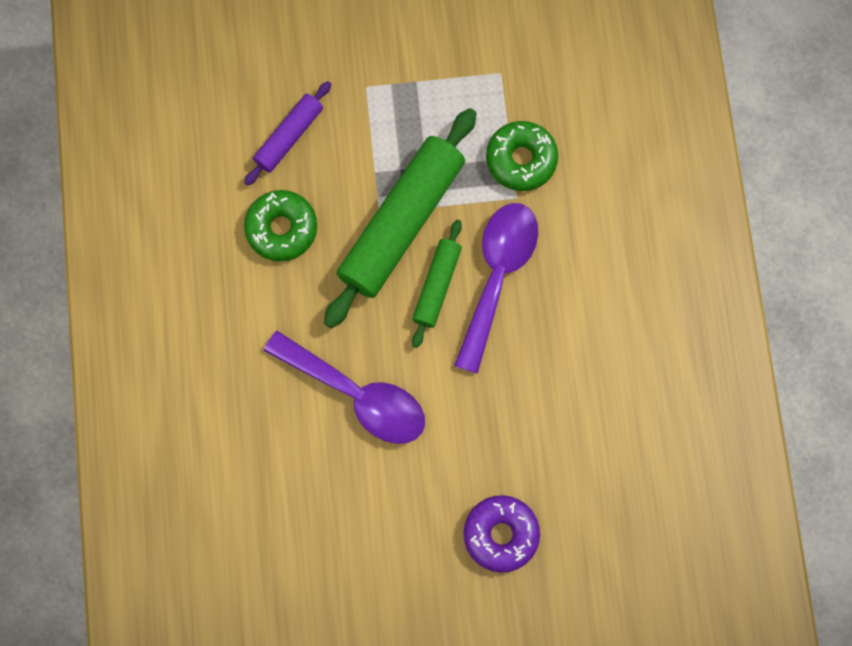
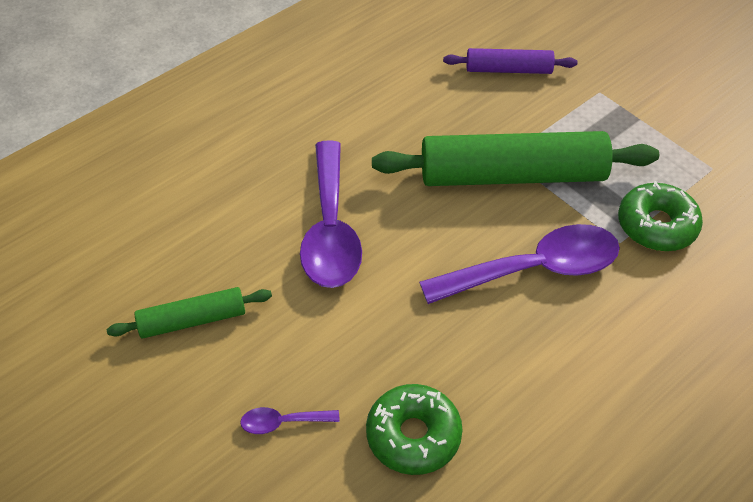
camera: 55 degrees right, 25 degrees down
green donut [244,190,317,261] -> green donut moved to [366,384,463,475]
green rolling pin [412,220,462,348] -> green rolling pin moved to [107,287,272,339]
purple donut [464,495,540,573] -> purple spoon [240,407,340,434]

